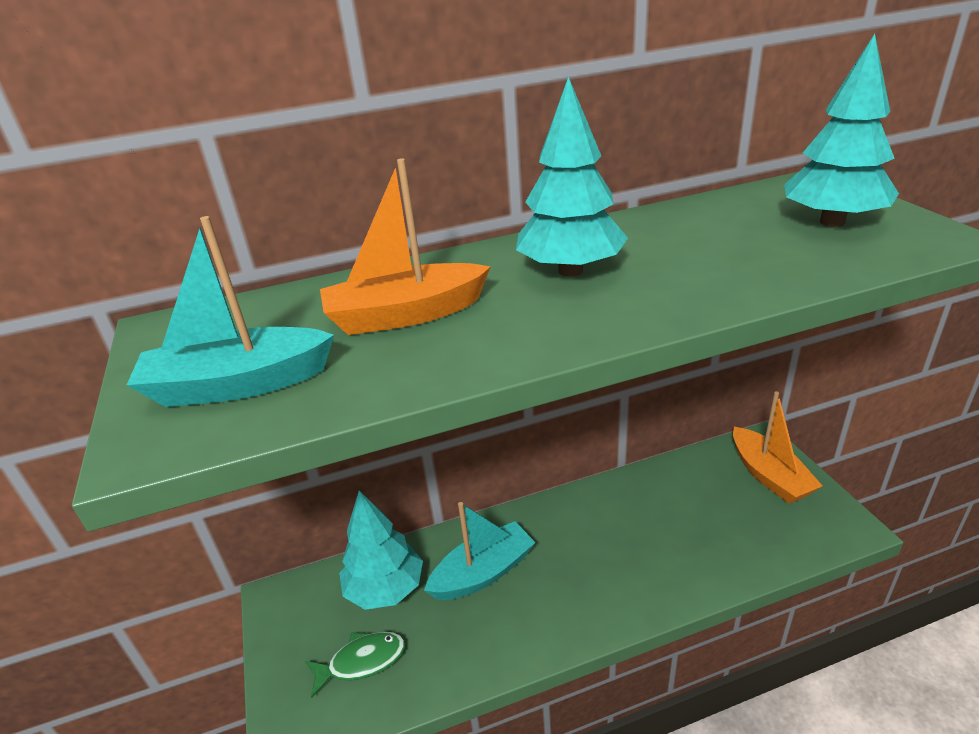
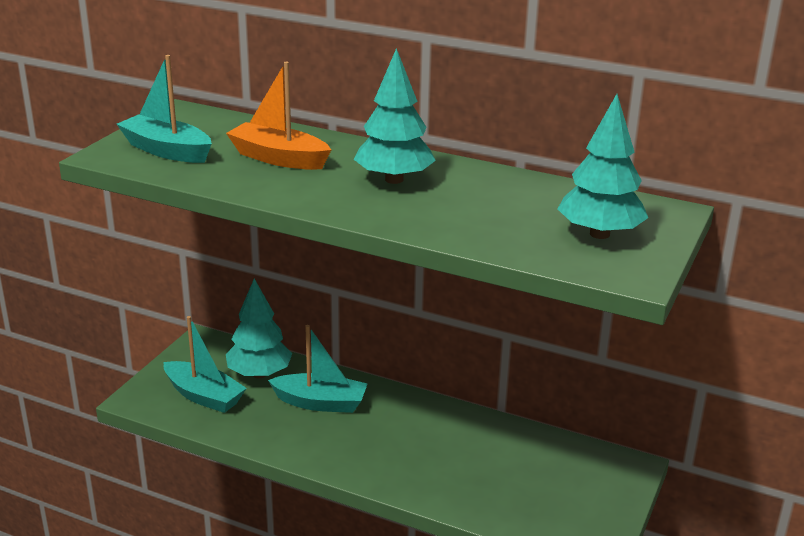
camera: 40 degrees right, 5 degrees down
green fish [305,632,405,698] -> turquoise boat [164,316,247,413]
orange boat [733,391,823,504] -> none

